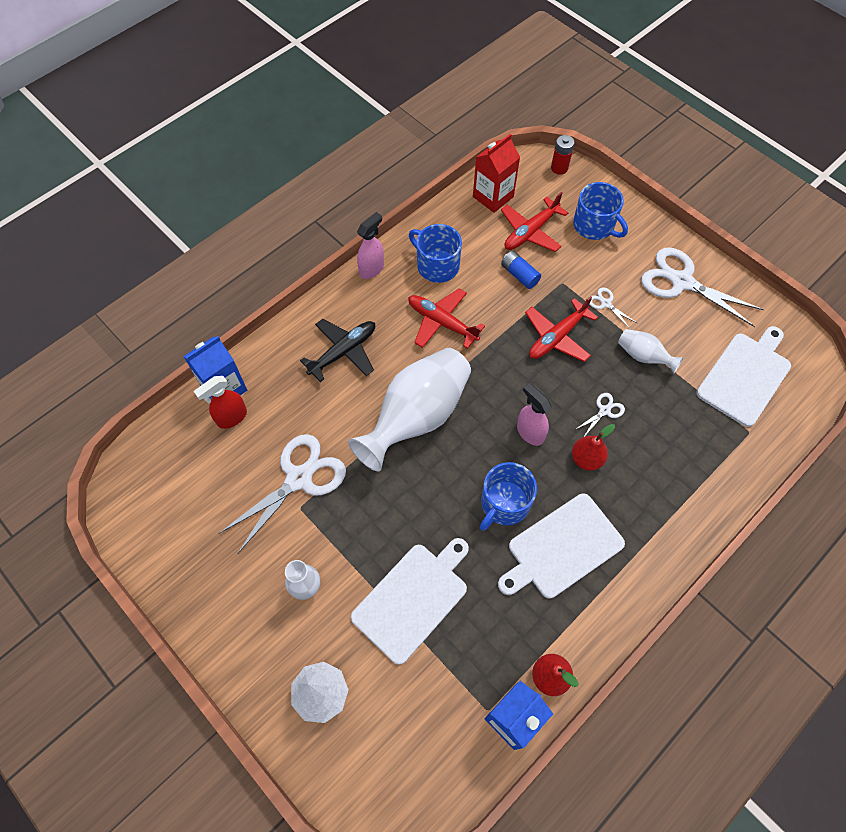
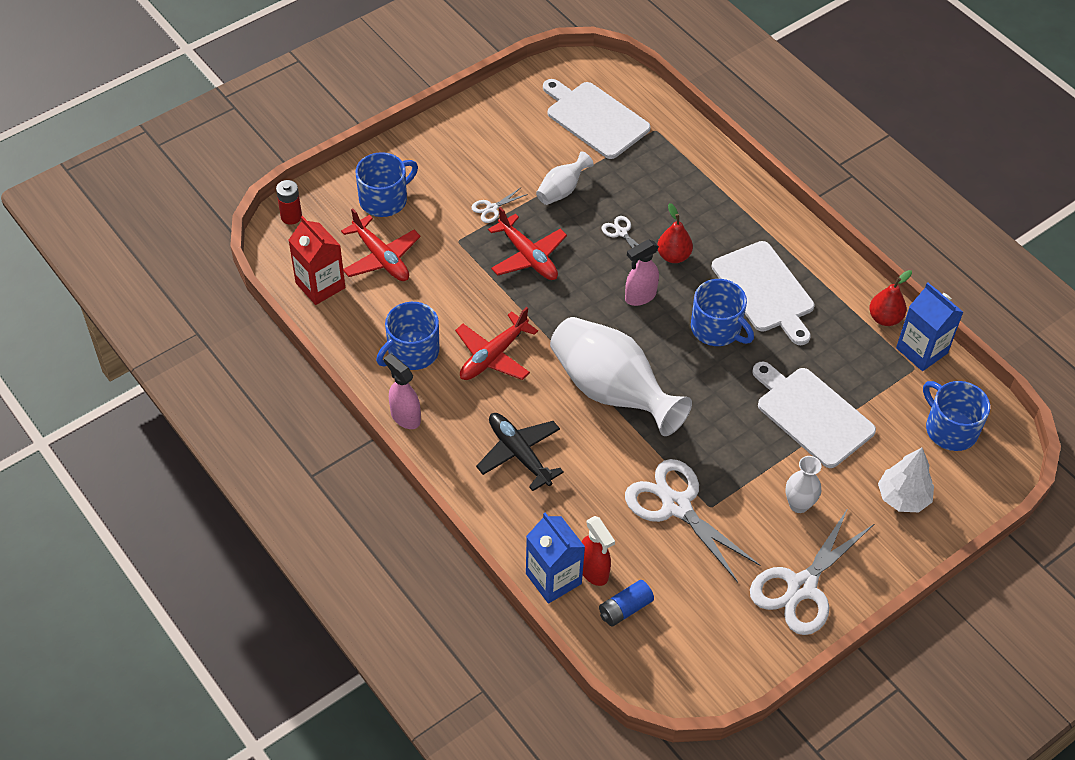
camera: 85 degrees left, 10 degrees down
blue battery [501,251,541,289] -> blue battery moved to [599,580,654,626]
white scissors [641,247,764,327] -> white scissors moved to [750,508,874,635]
none -> blue mug [923,381,990,451]

